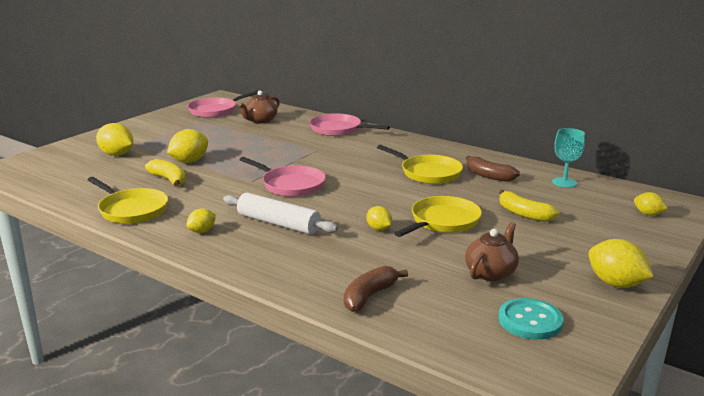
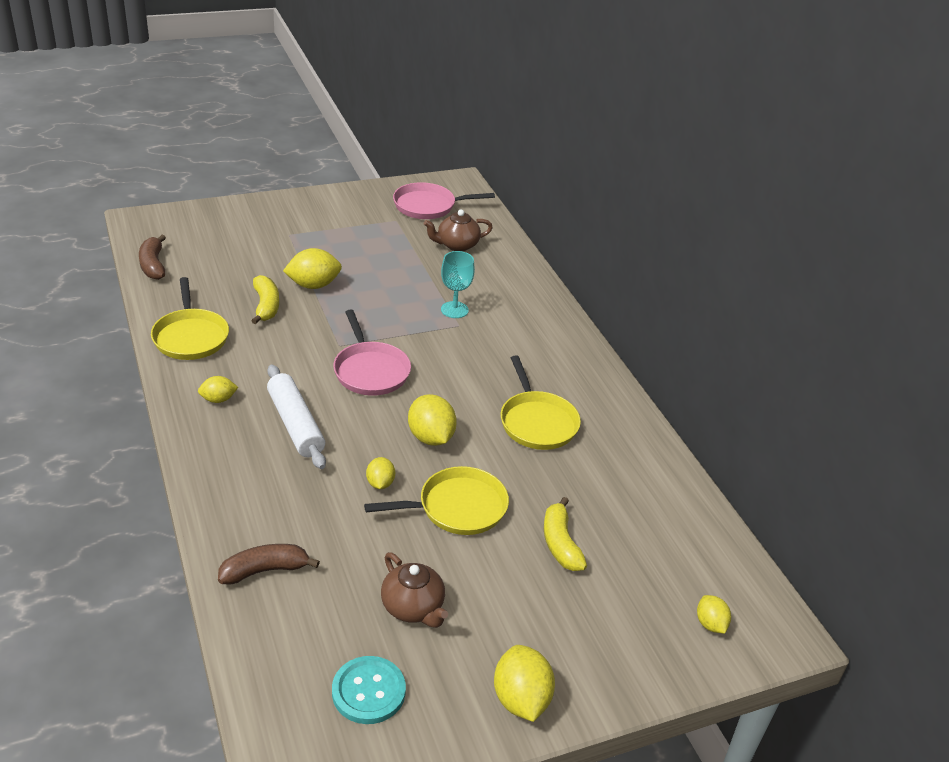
camera: 30 degrees right, 15 degrees up
yellow lemon [96,123,133,156] -> yellow lemon moved to [408,394,457,446]
pink pan [309,113,390,136] -> none
brown teapot [465,222,519,281] -> brown teapot turned 75 degrees clockwise [381,552,448,628]
brown banana [466,156,520,182] -> brown banana moved to [139,235,166,280]
turquoise goblet [552,128,585,188] -> turquoise goblet moved to [441,251,475,318]

